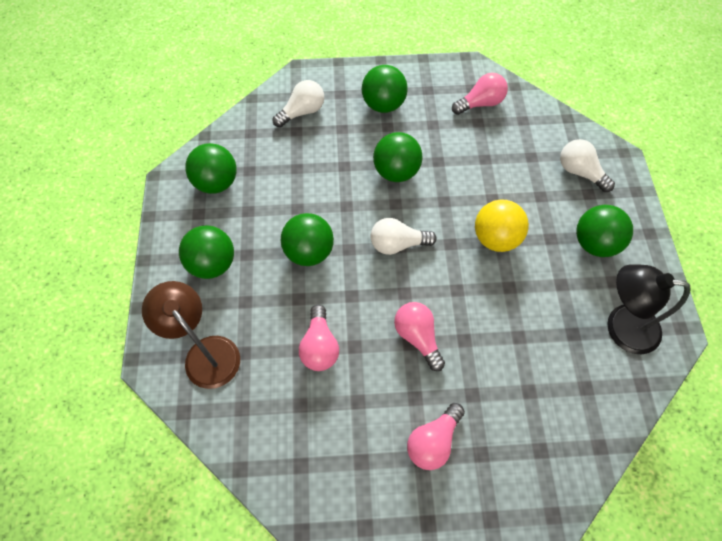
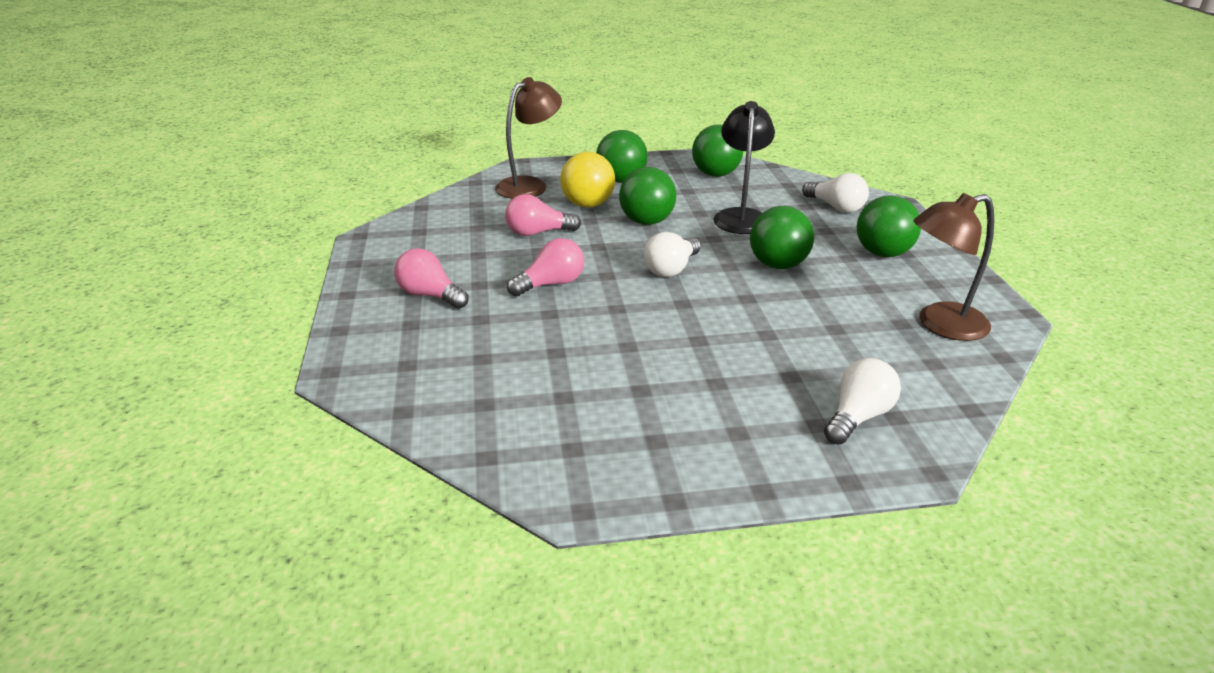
camera: 85 degrees right, 30 degrees down
white light bulb [371,218,437,255] -> white light bulb turned 135 degrees counterclockwise [644,232,701,277]
pink light bulb [452,73,508,115] -> brown lamp [913,193,994,341]
yellow ball [475,200,529,252] -> yellow ball moved to [560,152,615,207]
green ball [576,205,633,257] -> none
black lamp [607,264,691,354] -> black lamp moved to [713,101,775,234]

